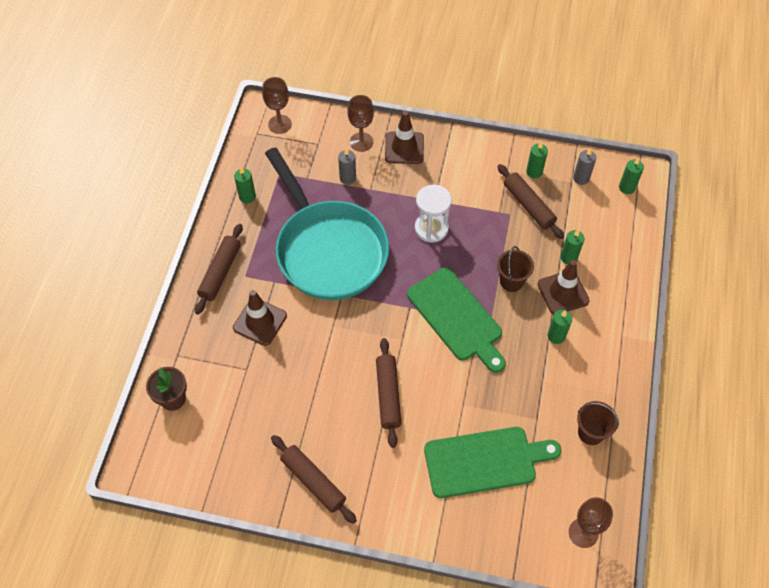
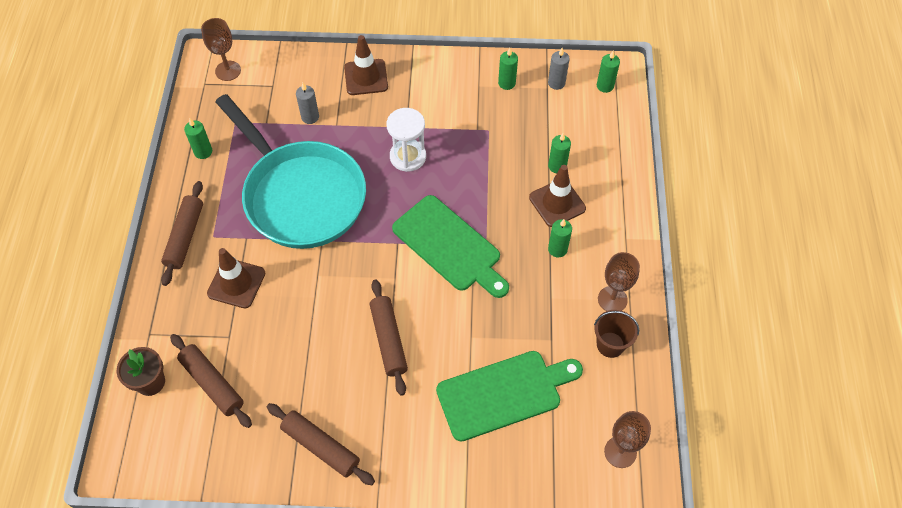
camera: 10 degrees left, 0 degrees up
brown goblet [347,95,374,152] -> brown goblet moved to [598,252,640,311]
brown rolling pin [497,164,564,239] -> brown rolling pin moved to [170,334,252,428]
brown bucket [497,246,534,292] -> none

